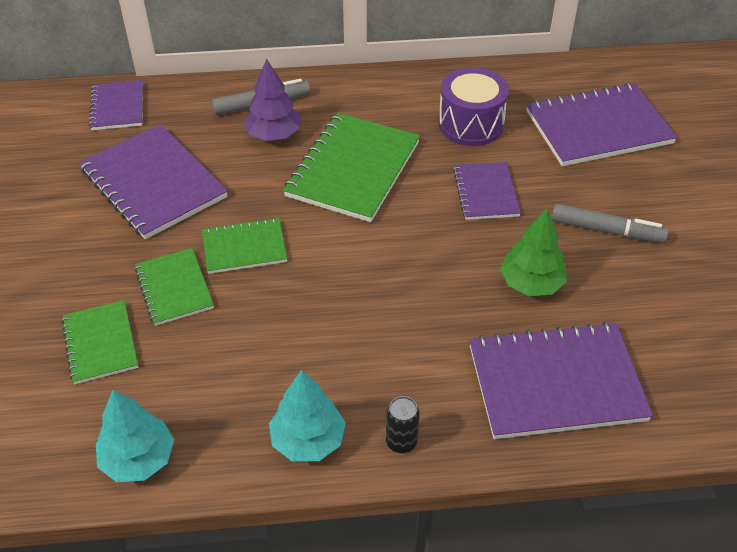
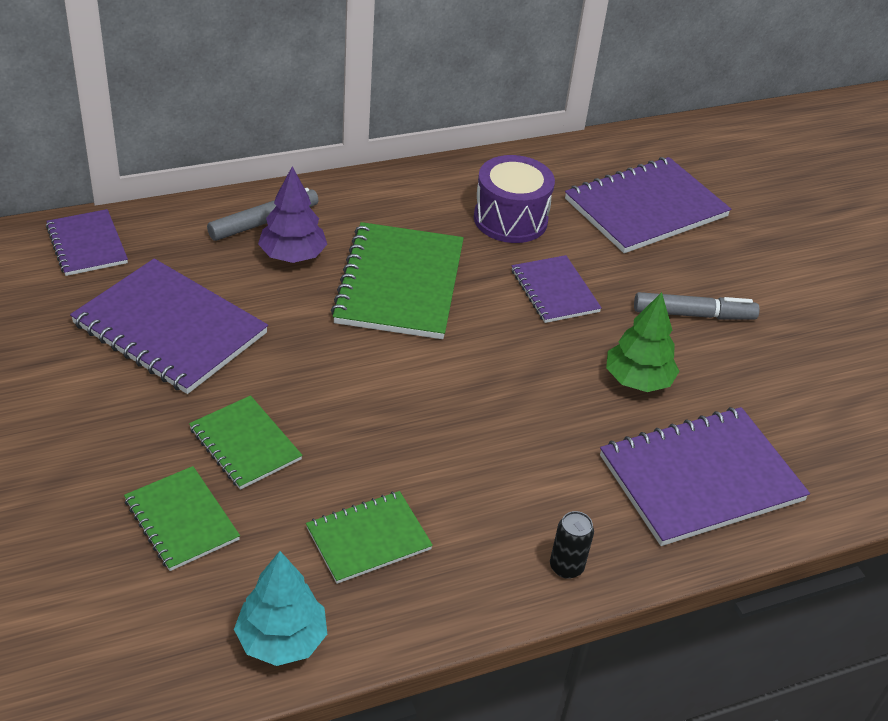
camera: 20 degrees left, 5 degrees down
green notebook [202,218,287,274] -> green notebook moved to [306,491,433,584]
turquoise tree [269,370,346,461] -> none

